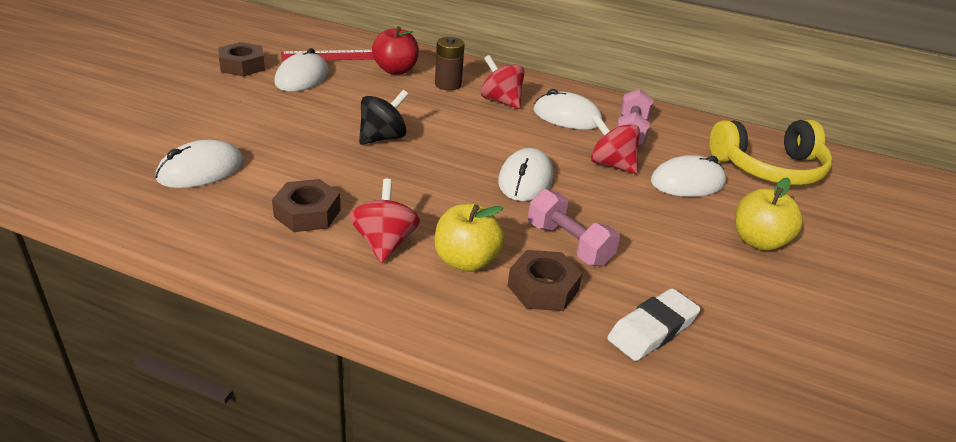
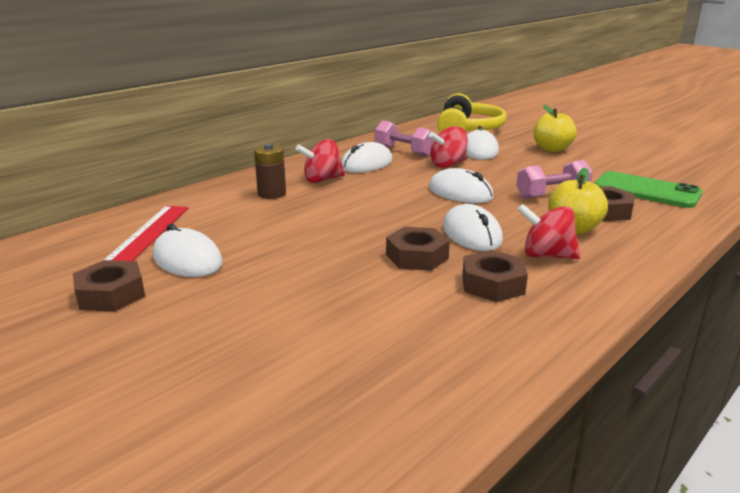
camera: 65 degrees left, 10 degrees down
white mouse [155,140,244,188] -> white mouse moved to [443,204,503,251]
black spinning top [359,90,409,145] -> none
red apple [372,26,419,75] -> none
white eraser [607,288,700,361] -> green phone [594,171,702,208]
none -> brown nut [386,227,450,271]

